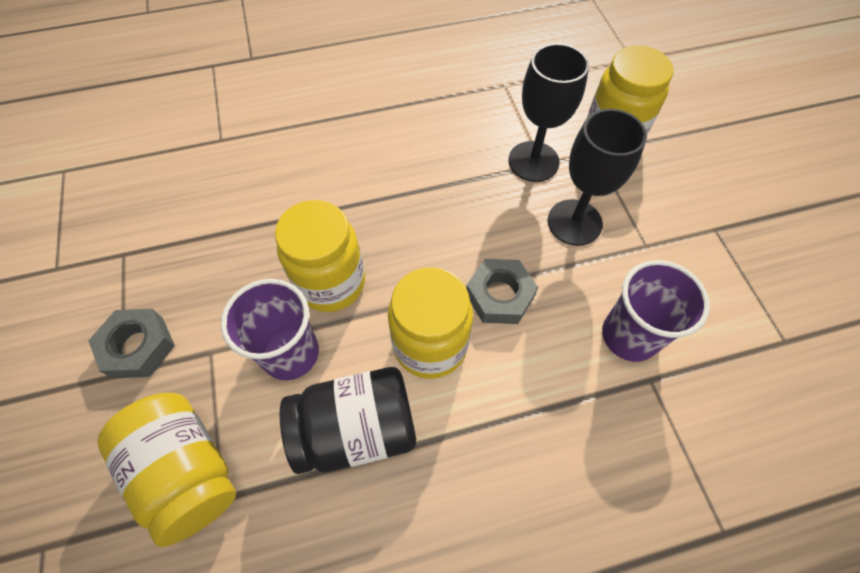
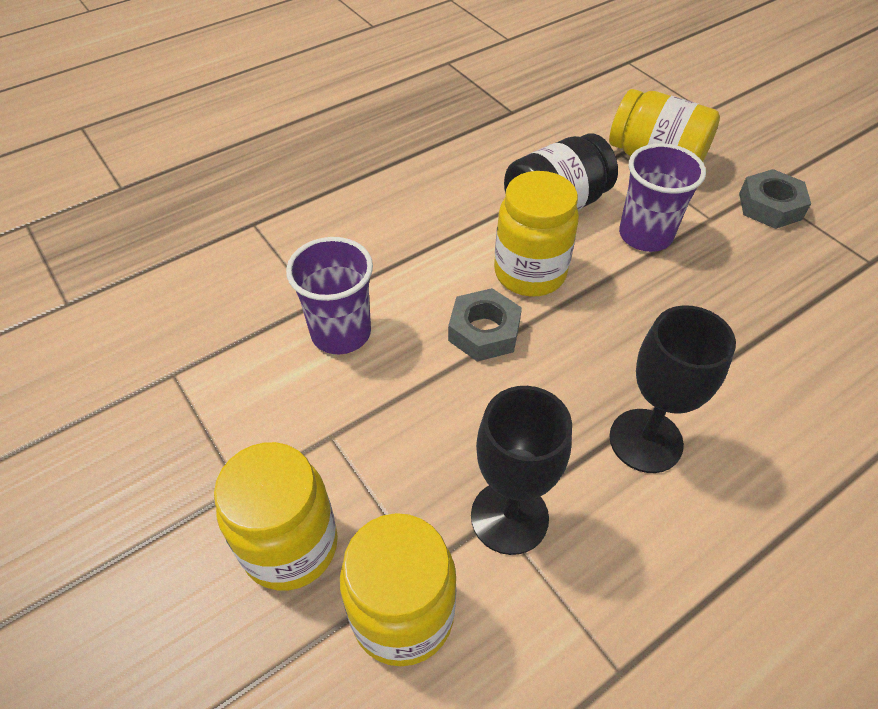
camera: 160 degrees right, 10 degrees down
yellow jar [275,200,365,312] -> yellow jar moved to [214,442,338,591]
black goblet [548,109,647,246] -> black goblet moved to [609,305,736,473]

